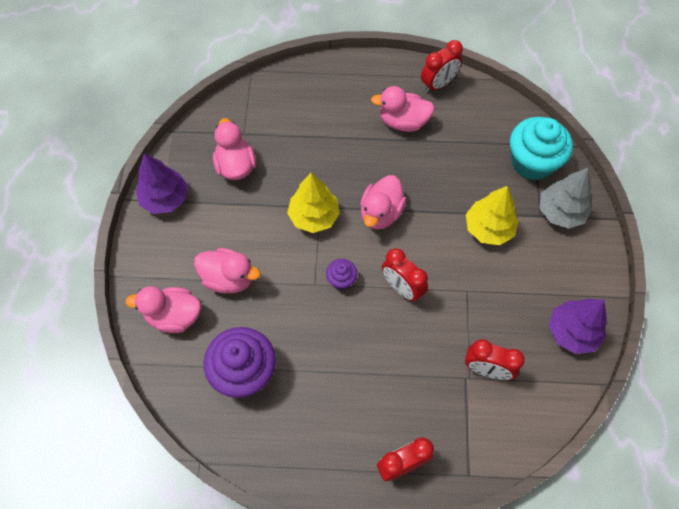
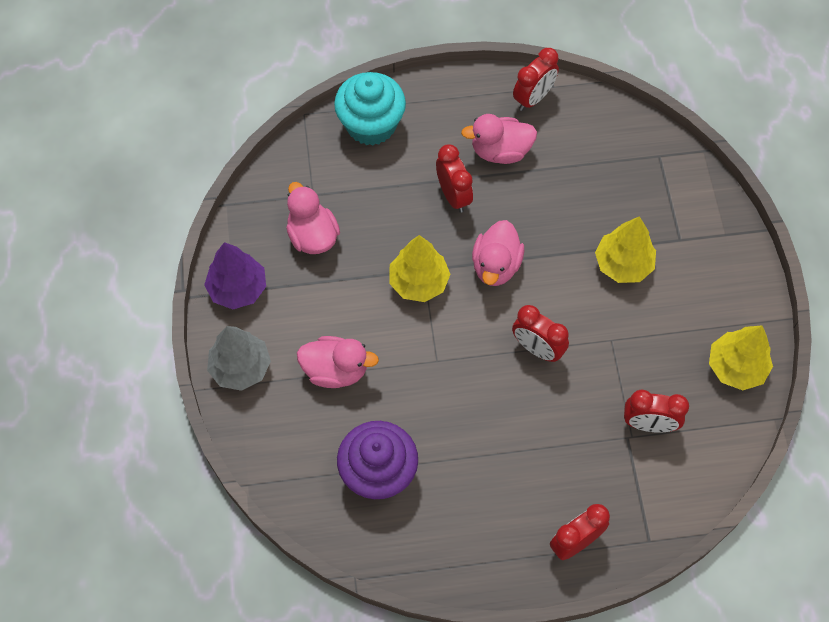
camera: 10 degrees left, 0 degrees up
pink duck [125,286,201,333] -> none
purple cupcake [326,259,357,290] -> none
turquoise cupcake [510,117,573,180] -> turquoise cupcake moved to [334,72,406,145]
grey tree [539,168,592,229] -> grey tree moved to [207,326,271,391]
purple tree [549,298,607,354] -> yellow tree [709,325,773,390]
none -> red clock [436,144,473,213]

